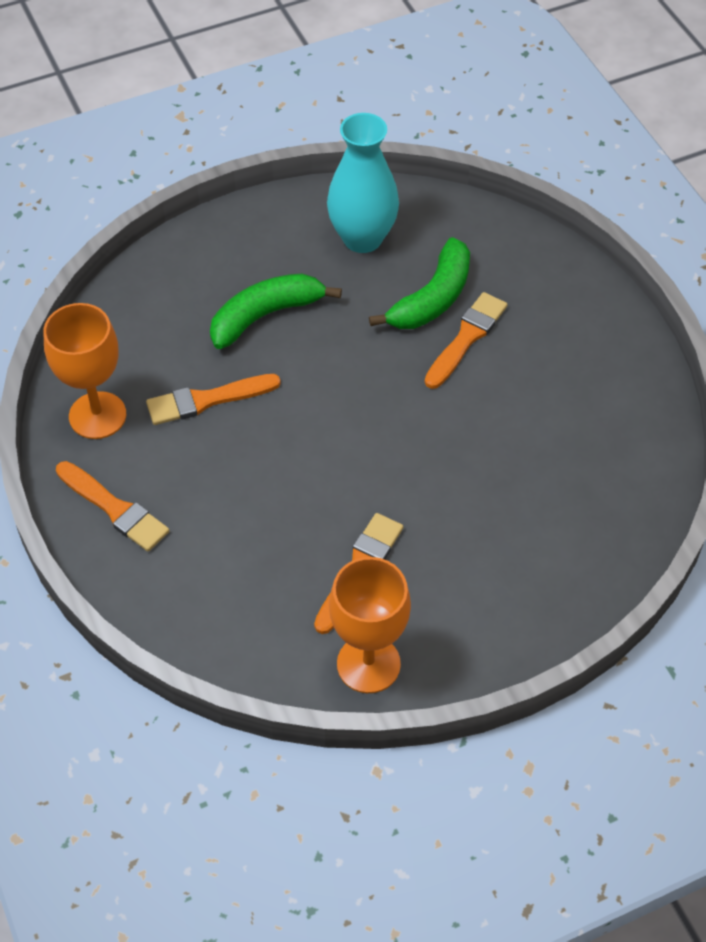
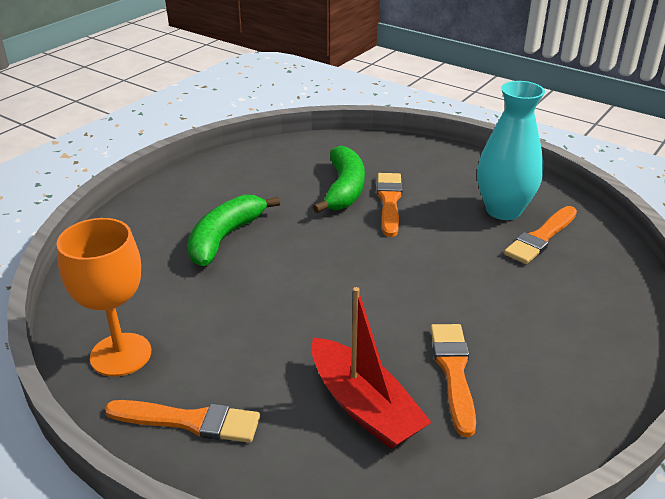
camera: 30 degrees left, 20 degrees down
orange brush [146,374,281,425] -> orange brush moved to [504,206,577,264]
turquoise vase [327,113,399,253] -> turquoise vase moved to [477,81,545,220]
orange goblet [329,557,411,693] -> none
none -> red boat [311,287,432,449]

